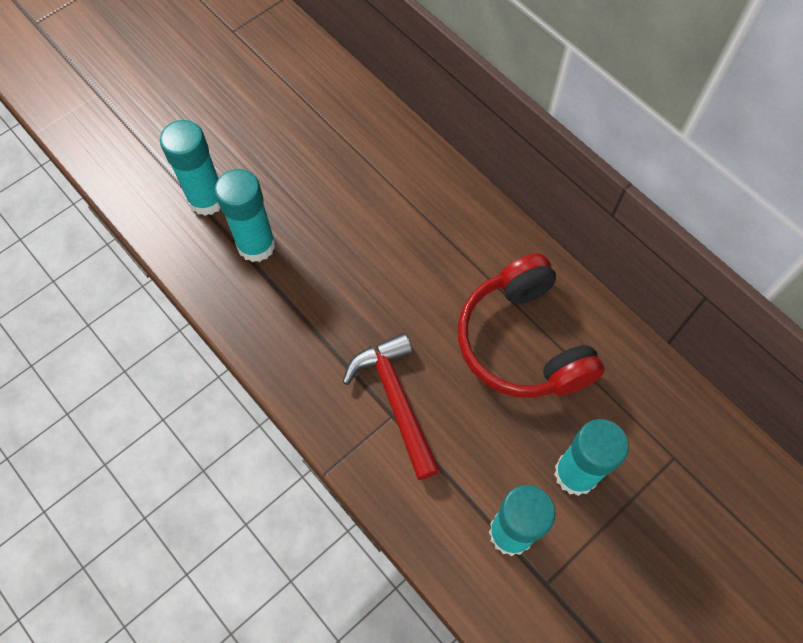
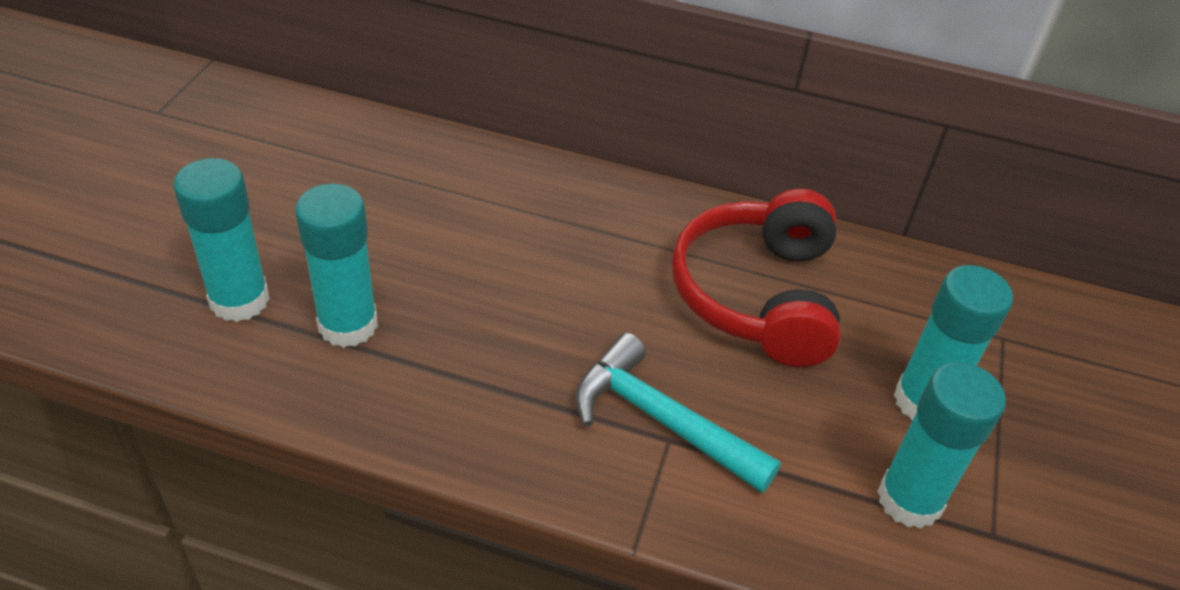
camera: 35 degrees left, 20 degrees down
red hammer [343,333,441,480] -> turquoise hammer [575,333,781,493]
red headphones [458,253,605,398] -> red headphones turned 60 degrees clockwise [672,189,841,367]

